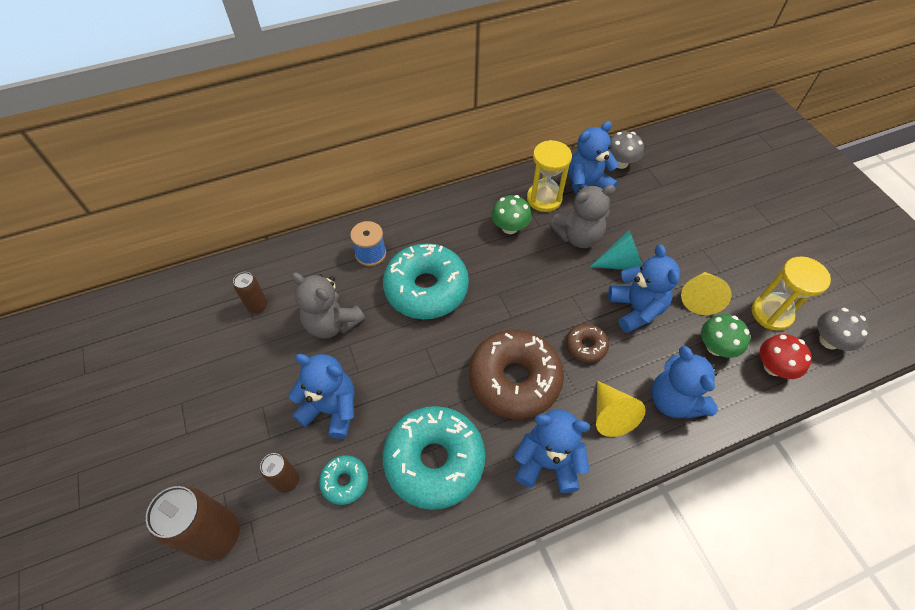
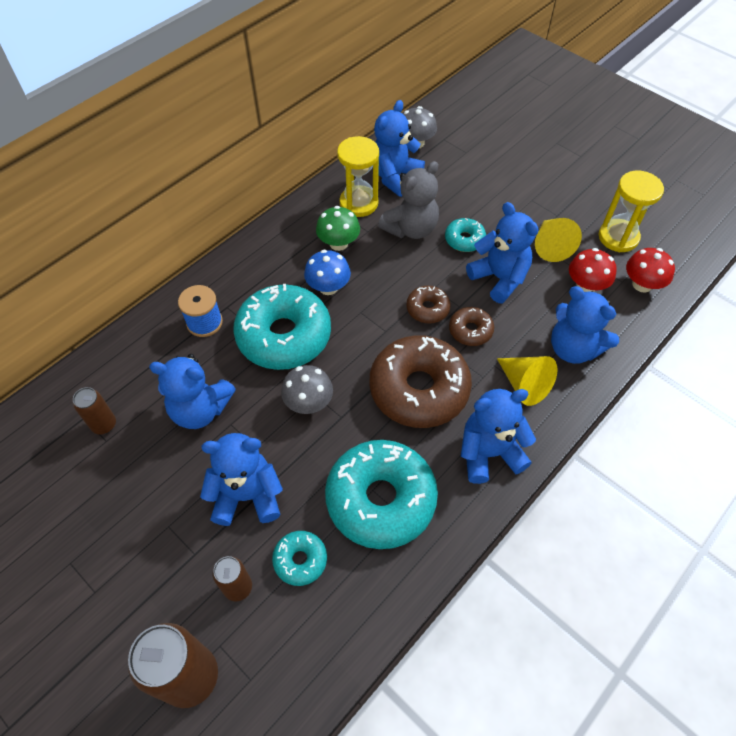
camera: 25 degrees left, 0 degrees up
grey teddy bear [292,272,365,339] -> blue teddy bear [149,354,236,429]
turquoise cone [590,230,642,270] -> turquoise donut [445,218,486,252]
green mushroom [701,314,750,358] -> red mushroom [569,248,617,292]
grey mushroom [817,308,869,351] -> grey mushroom moved to [281,365,333,414]
none -> blue mushroom [304,250,351,295]
none -> brown donut [406,286,451,324]

